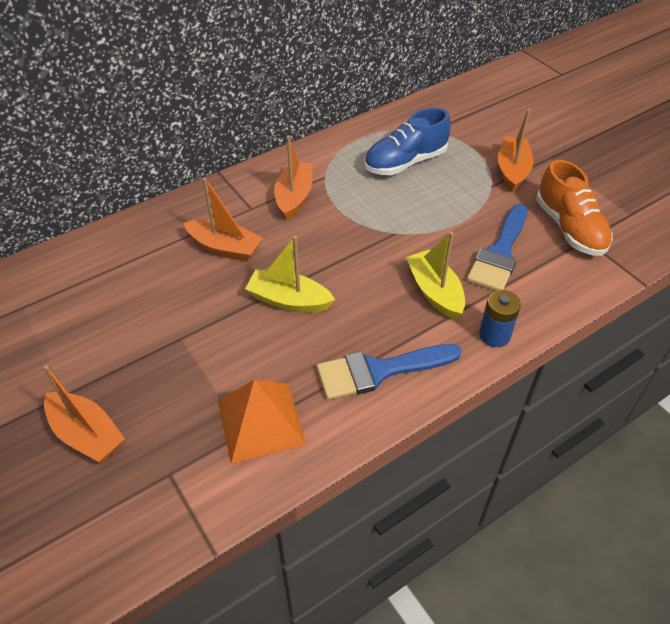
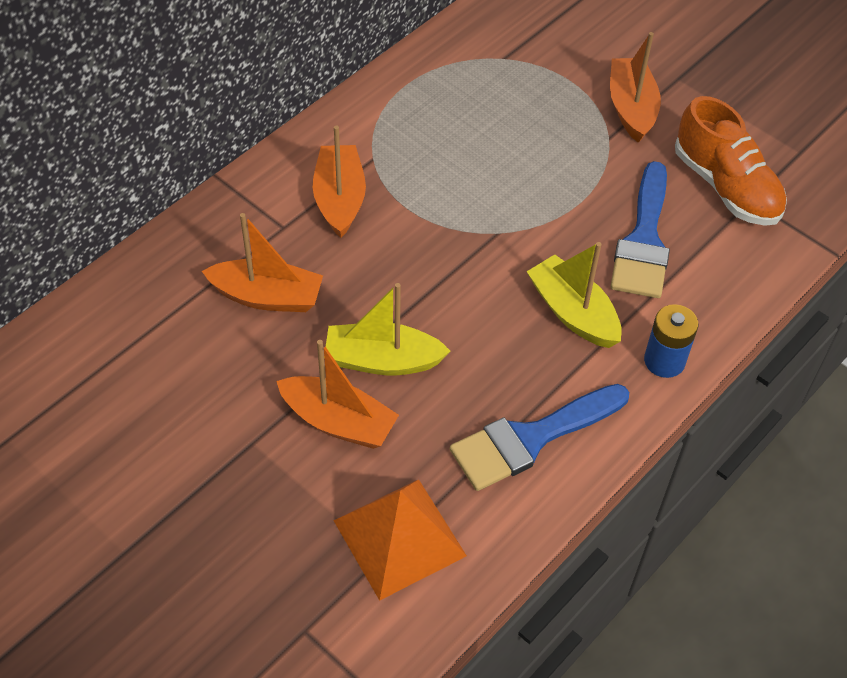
camera: 15 degrees left, 5 degrees up
orange boat [44,365,125,462] -> orange boat moved to [276,340,399,449]
blue shoe [364,108,451,175] -> none

